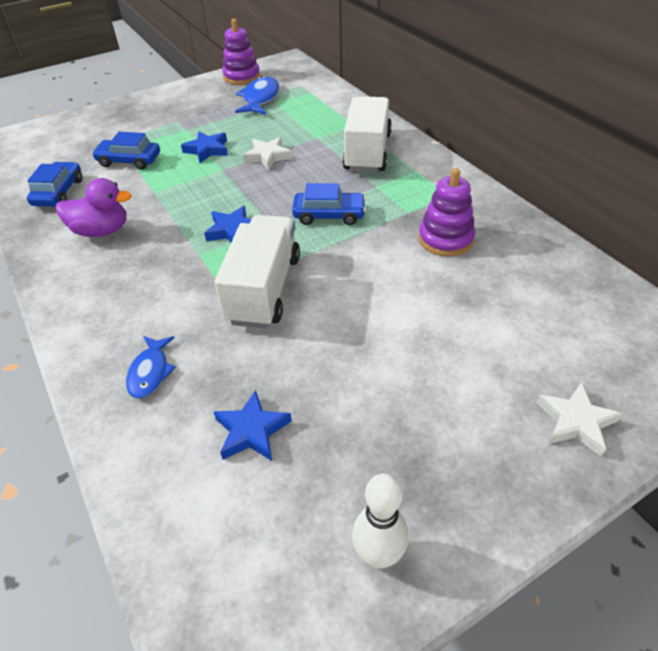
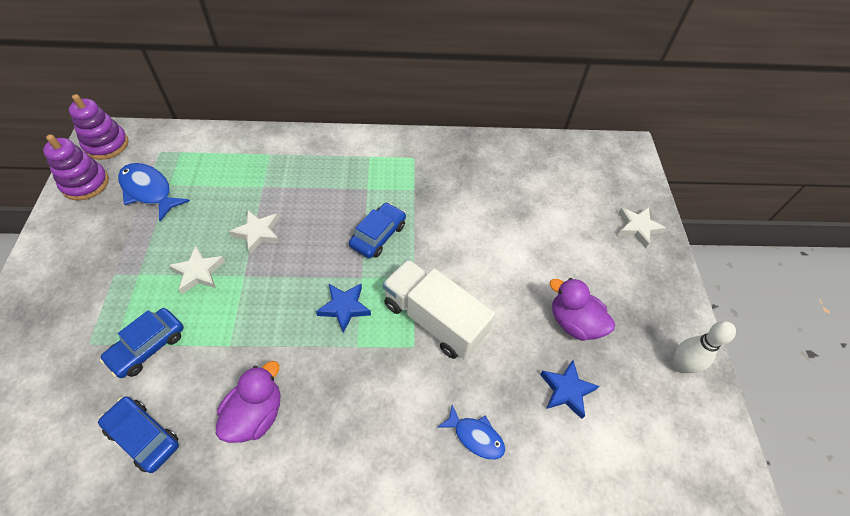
camera: 65 degrees left, 10 degrees up
blue star [181,131,228,163] -> white star [169,246,225,294]
white truck [342,96,392,173] -> none
purple stacking toy [419,168,475,257] -> purple stacking toy moved to [69,94,129,160]
none -> purple duck [549,278,615,341]

